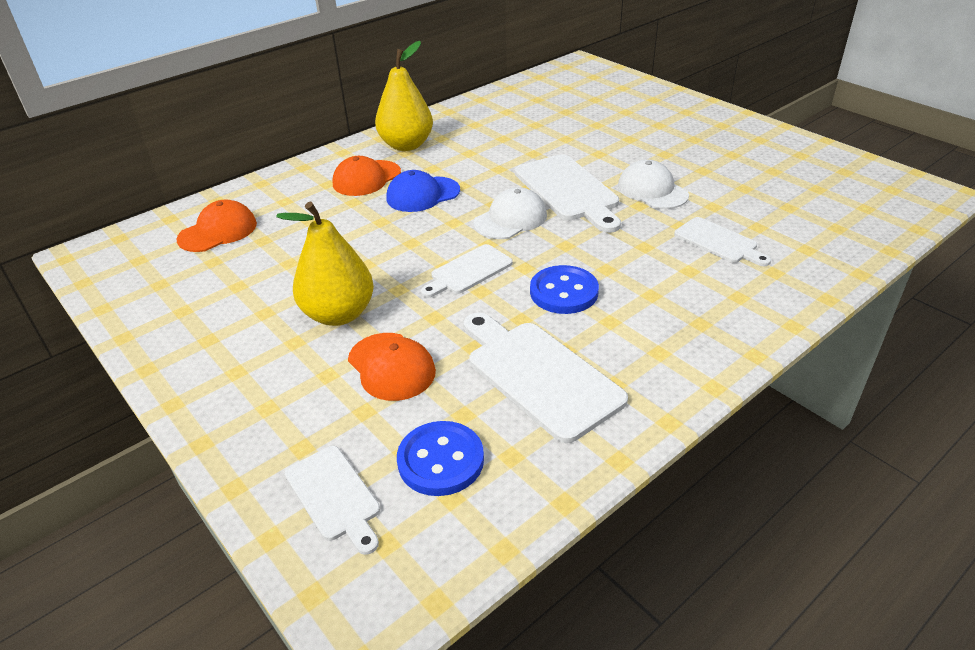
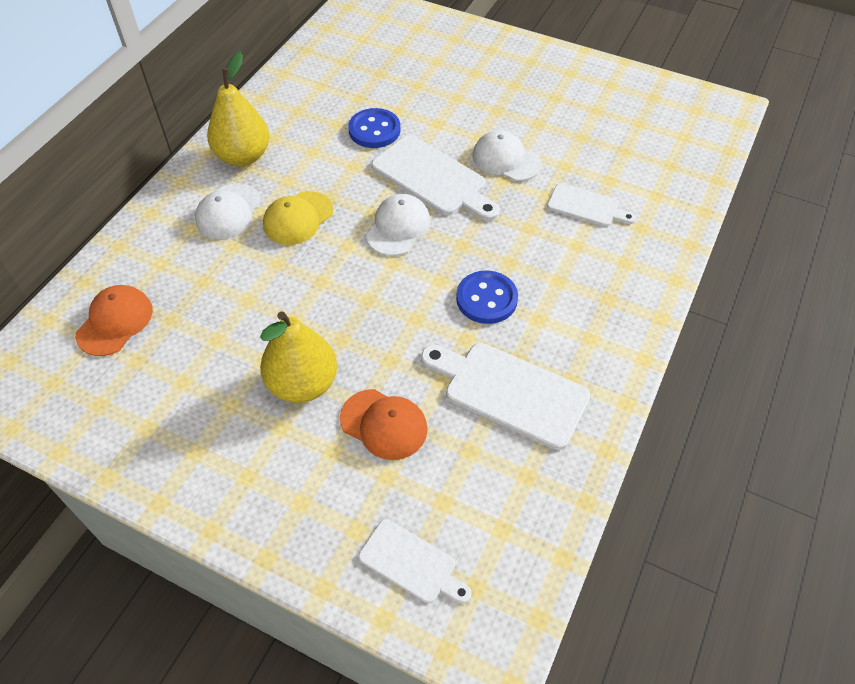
camera: 25 degrees left, 15 degrees up
orange cap [333,156,401,196] -> white cap [195,183,261,239]
blue cap [386,170,460,212] -> yellow cap [263,191,334,245]
blue button [397,421,484,496] -> blue button moved to [348,108,401,148]
white cutting board [421,244,513,298] -> none

